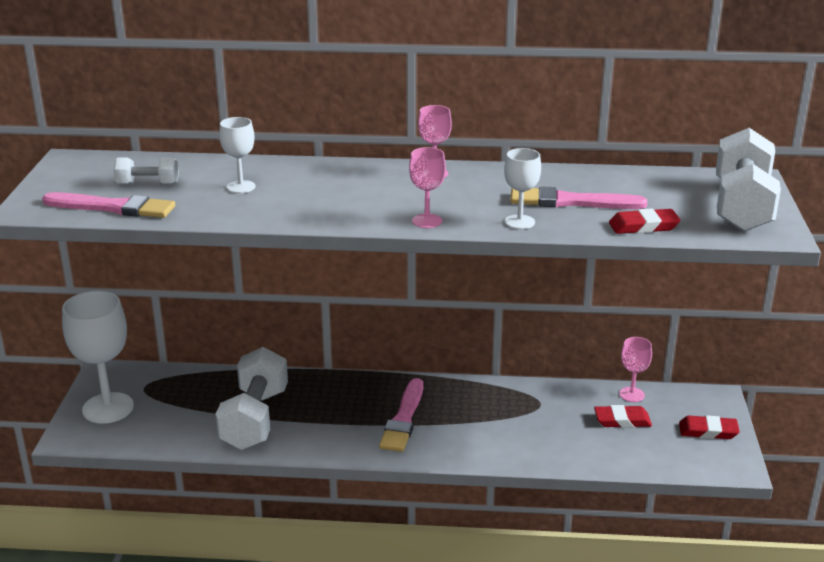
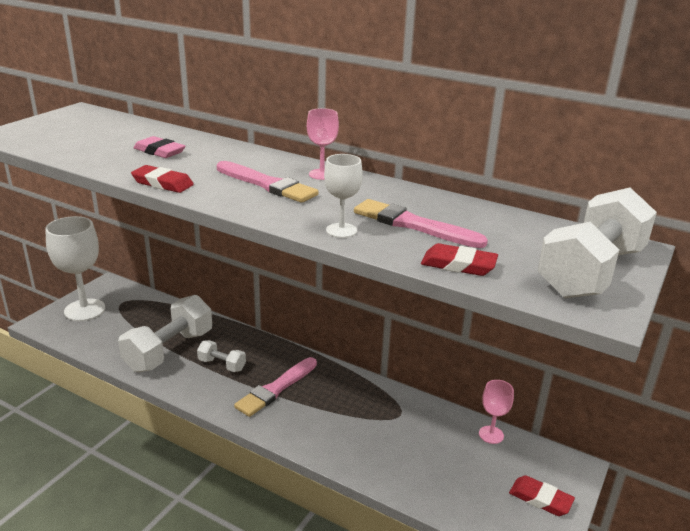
camera: 25 degrees right, 0 degrees up
pink brush [42,192,175,218] -> pink brush moved to [217,161,318,203]
white dumbbell [113,157,179,185] -> white dumbbell moved to [197,340,246,372]
white goblet [219,117,256,193] -> pink eraser [134,136,185,158]
pink goblet [409,147,446,228] -> none
red eraser [594,405,652,428] -> red eraser moved to [131,165,194,193]

